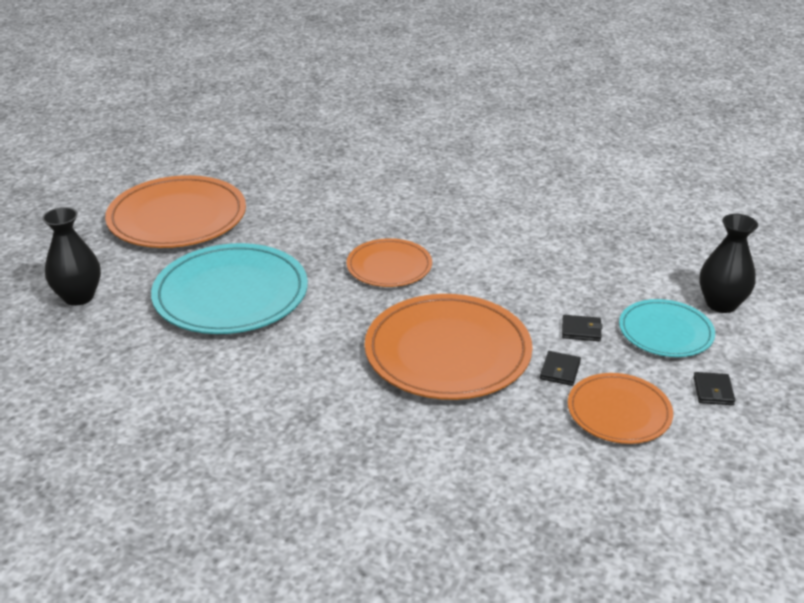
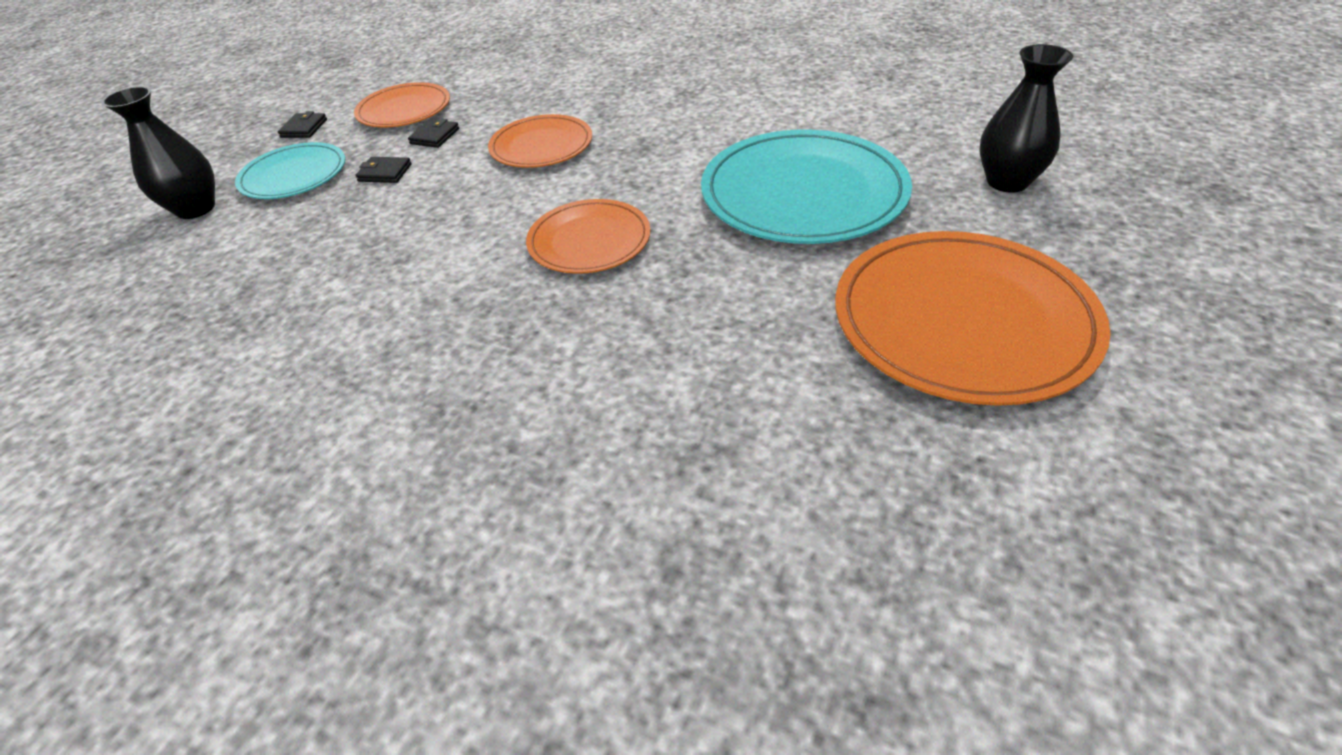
camera: 175 degrees left, 10 degrees up
orange plate [365,294,532,400] -> orange plate [488,114,592,168], size x0.58

